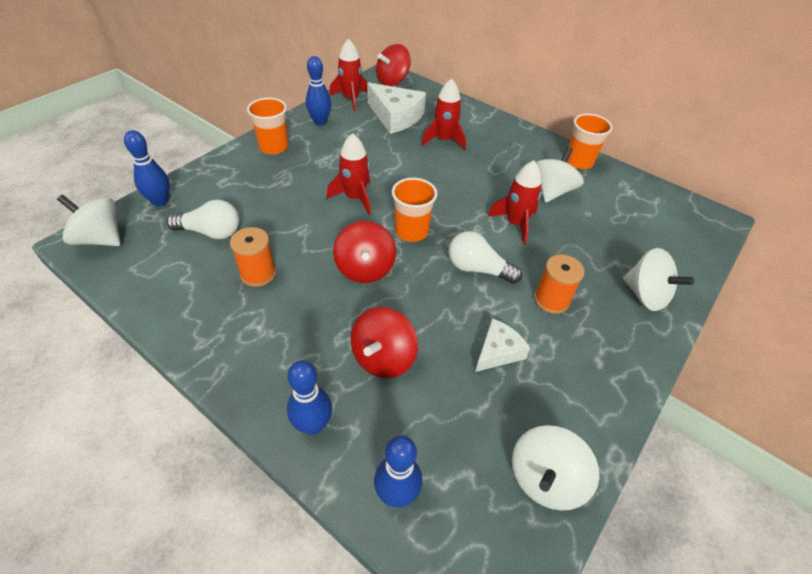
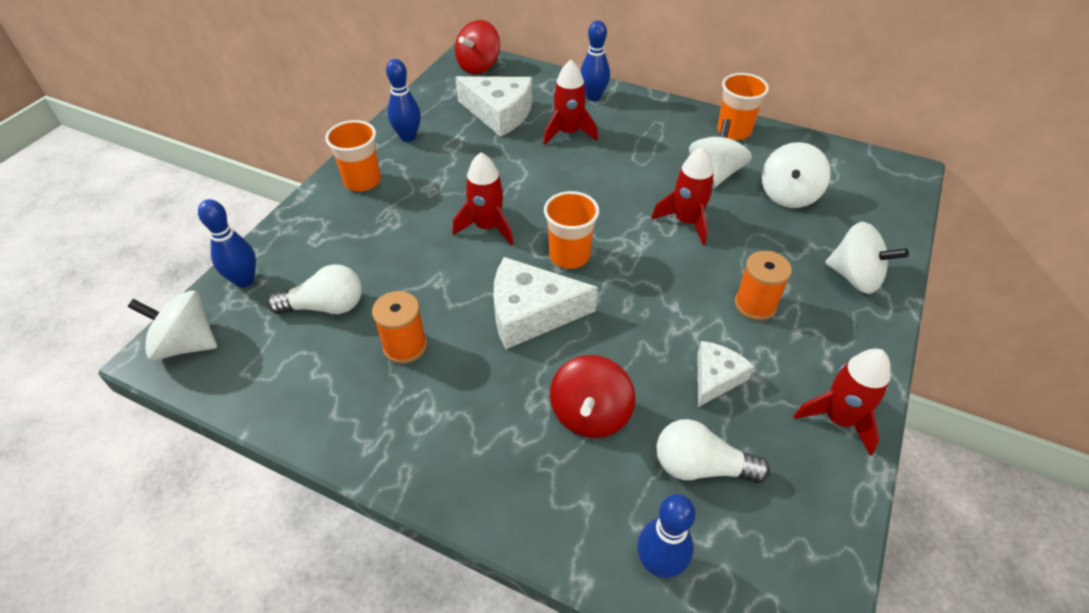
camera: 10 degrees left, 0 degrees up
blue bowling pin [287,360,332,435] -> blue bowling pin moved to [580,20,610,101]
red rocket [329,39,368,111] -> red rocket moved to [794,349,891,456]
red spinning top [333,221,396,283] -> white cheese [494,257,598,349]
white light bulb [449,231,522,284] -> white light bulb moved to [657,419,770,483]
white spinning top [512,425,599,510] -> white spinning top moved to [762,142,831,208]

